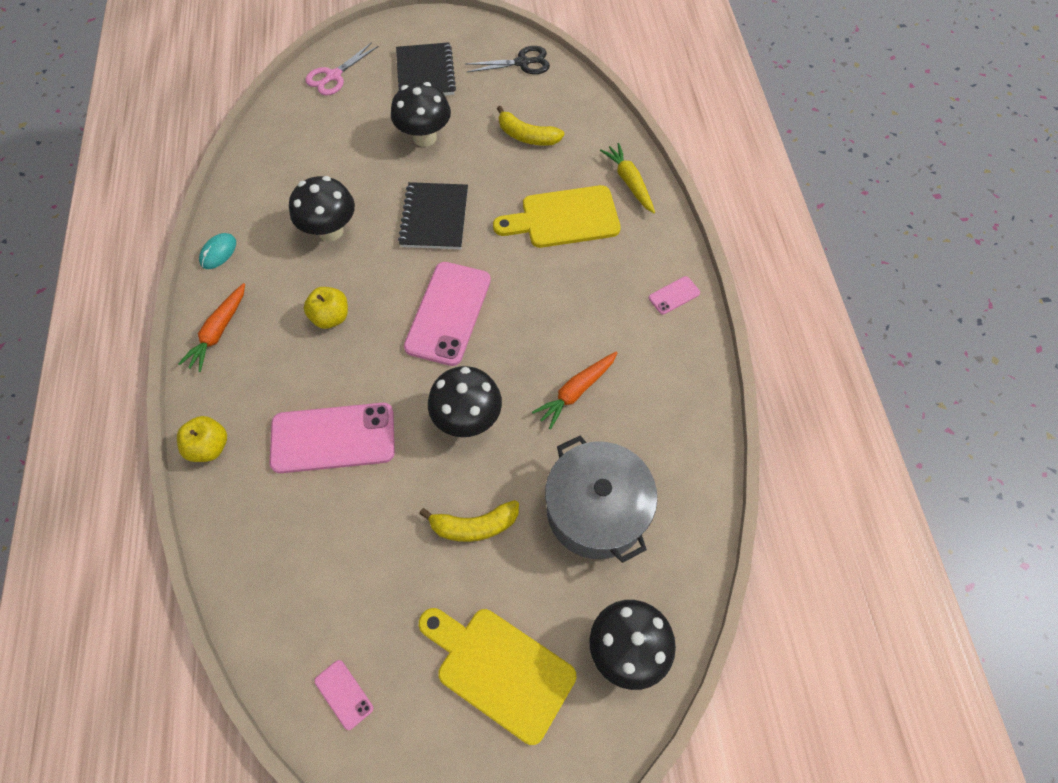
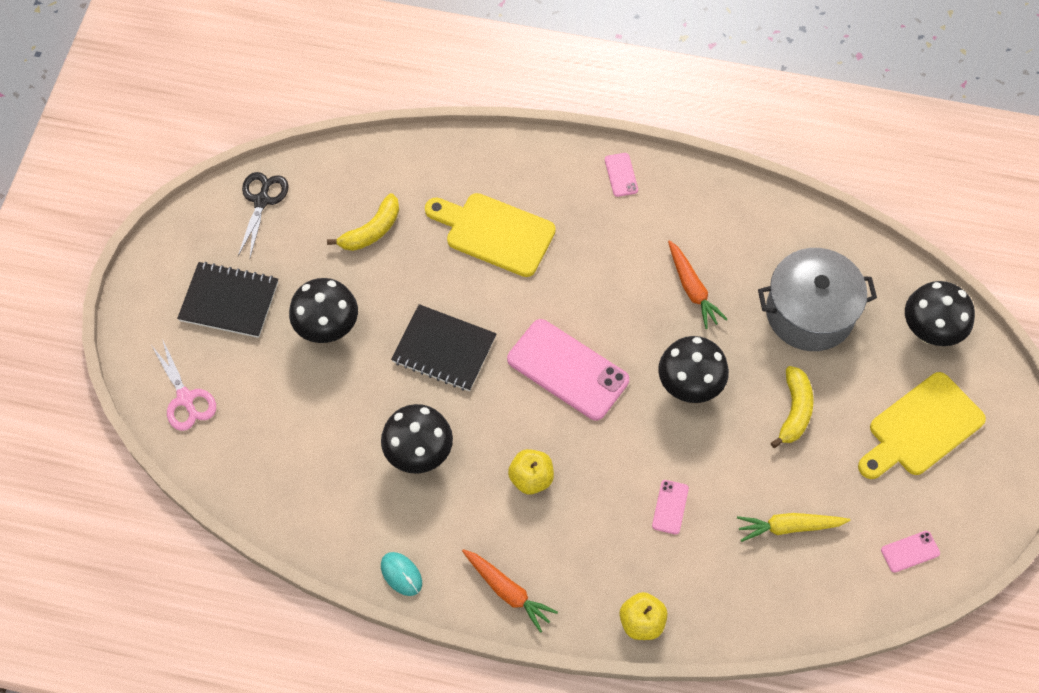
camera: 70 degrees left, 0 degrees up
pink phone [269,403,395,473] -> pink phone [652,480,689,534], size x0.44
yellow cutting board [493,185,621,248] -> yellow cutting board turned 105 degrees clockwise [425,193,556,277]
yellow carrot [600,143,655,213] -> yellow carrot moved to [737,513,851,542]

